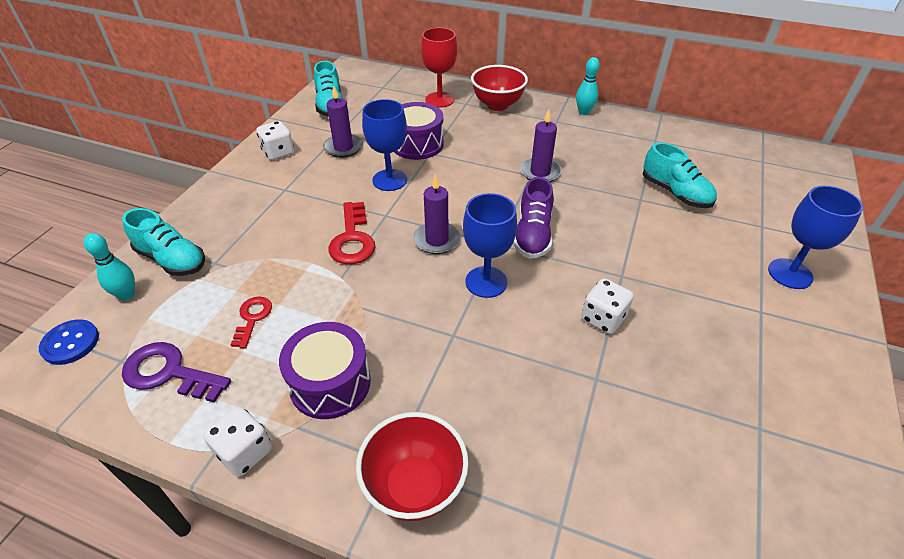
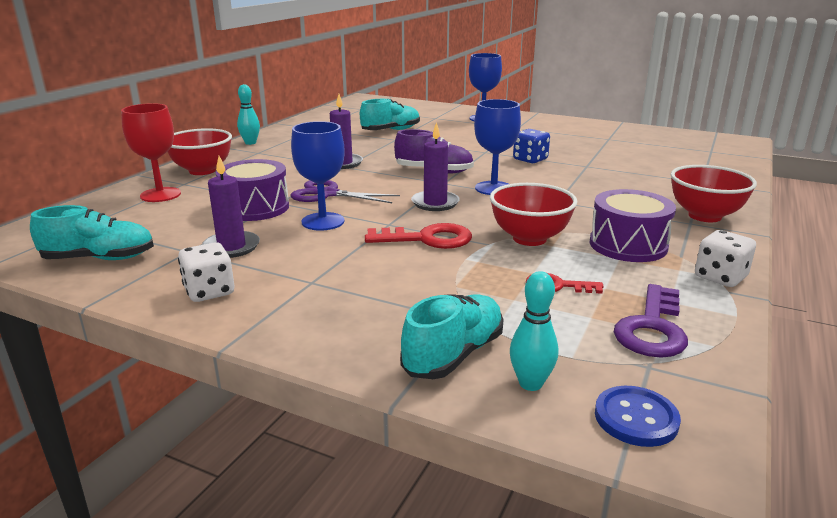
camera: 85 degrees left, 20 degrees down
white dice [581,278,634,334] -> blue dice [513,129,550,164]
none -> purple scissors [291,180,400,203]
none -> red bowl [490,183,577,246]

